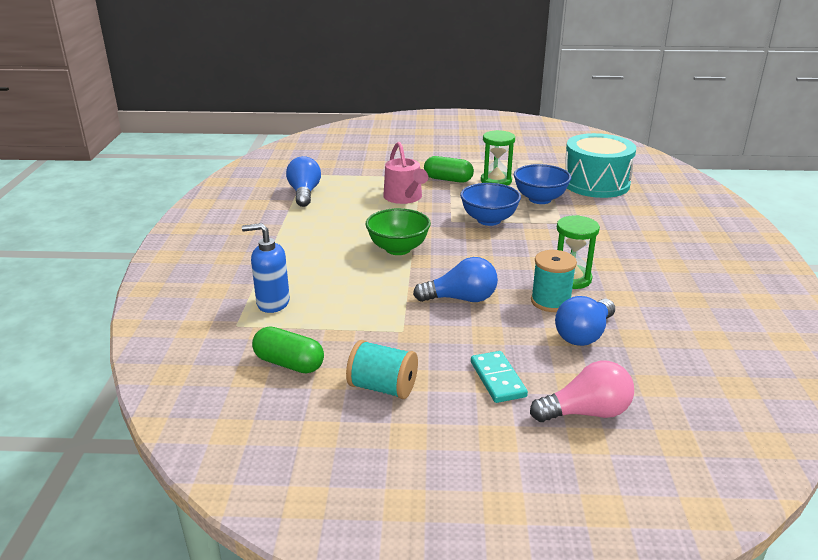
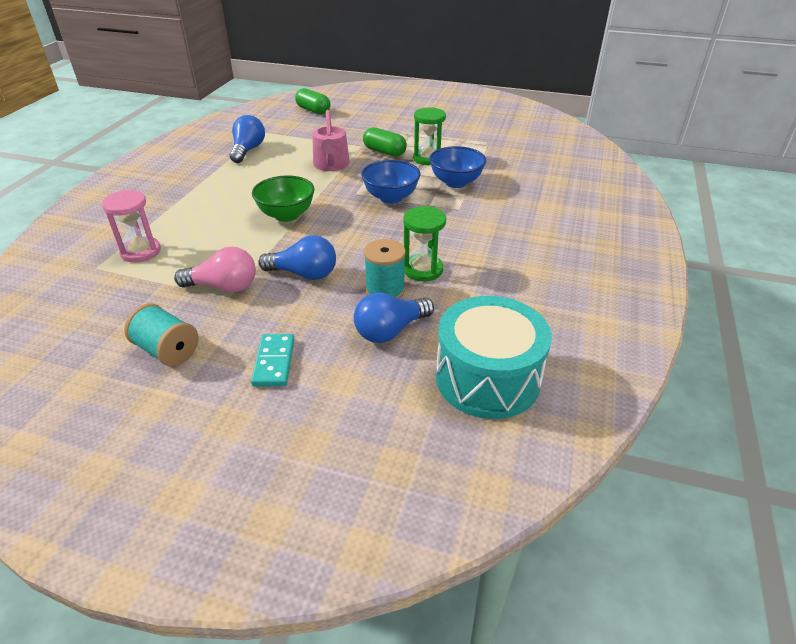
camera: 15 degrees right, 10 degrees up
blue soap dispenser [242,223,290,313] -> pink hourglass [101,190,161,262]
green capsule [252,327,324,374] -> green capsule moved to [295,88,331,115]
pink light bulb [530,361,634,422] -> pink light bulb moved to [174,246,256,292]
turquoise drum [566,133,637,198] -> turquoise drum moved to [436,296,552,419]

